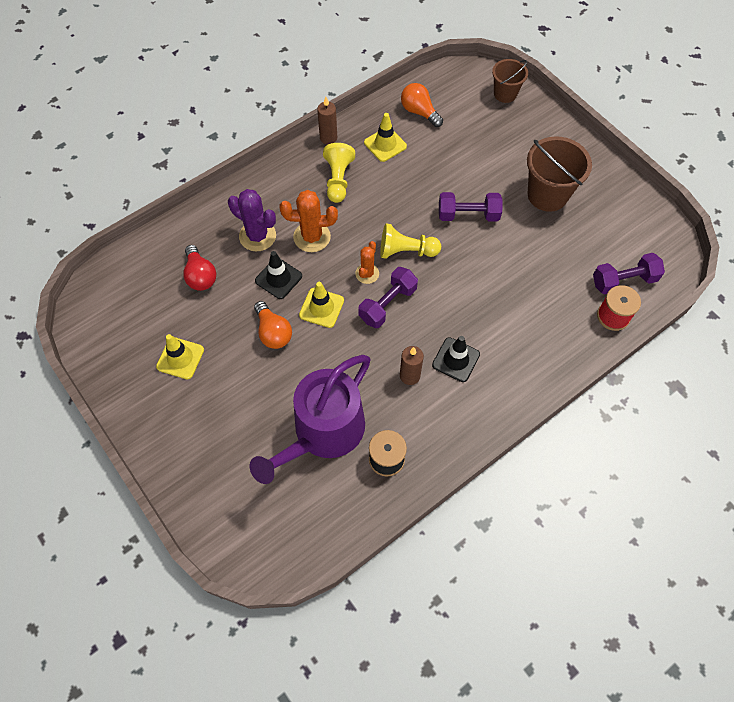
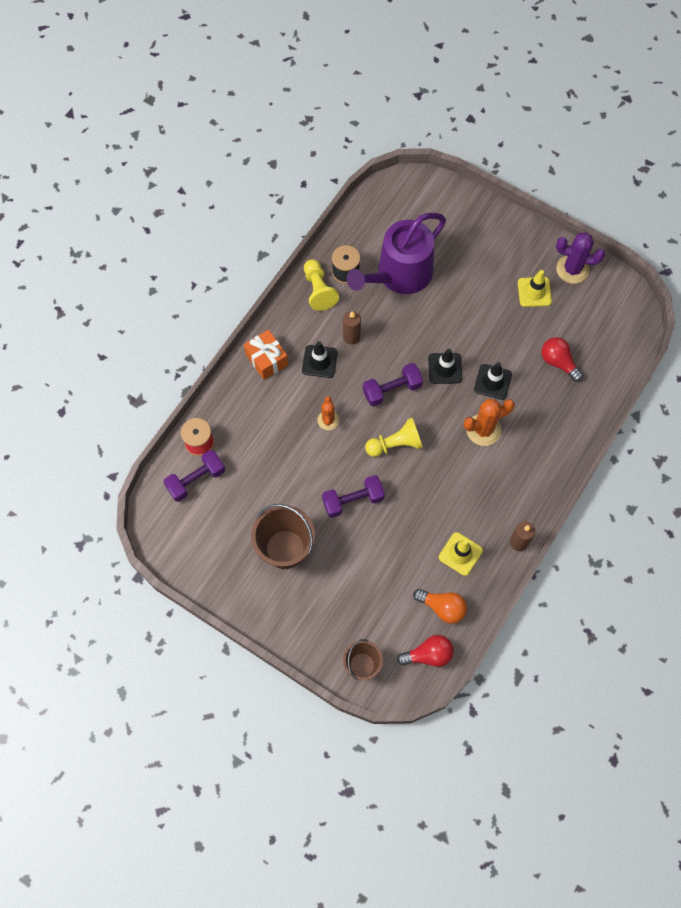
camera: 160 degrees right, 5 degrees up
purple cactus [228,189,276,251] -> purple cactus moved to [556,232,605,284]
purple watering can [250,355,371,484] -> purple watering can turned 150 degrees counterclockwise [347,213,446,294]
orange light bulb [254,301,292,349] -> none
yellow traffic cone [299,282,344,328] -> black traffic cone [428,349,462,384]
yellow pawn [323,143,355,203] -> yellow pawn moved to [304,259,339,311]
orange cactus [355,241,379,284] -> orange cactus moved to [317,396,339,430]
purple dumbbell [358,267,418,328] -> purple dumbbell turned 45 degrees clockwise [363,363,423,407]
none -> orange gift [244,330,288,380]
none -> red light bulb [397,635,454,667]

